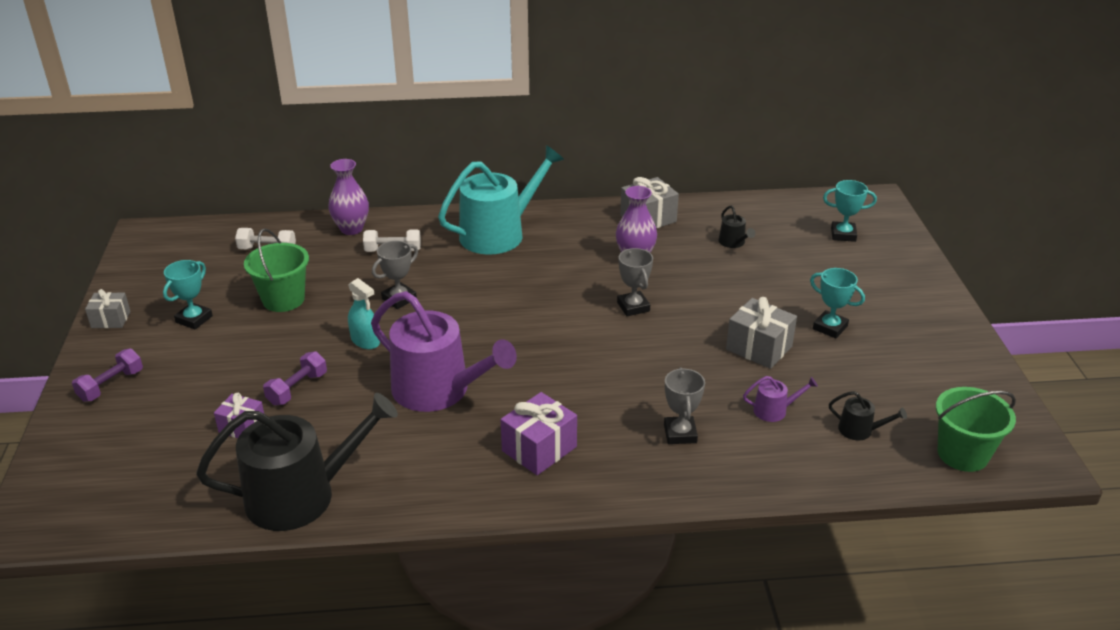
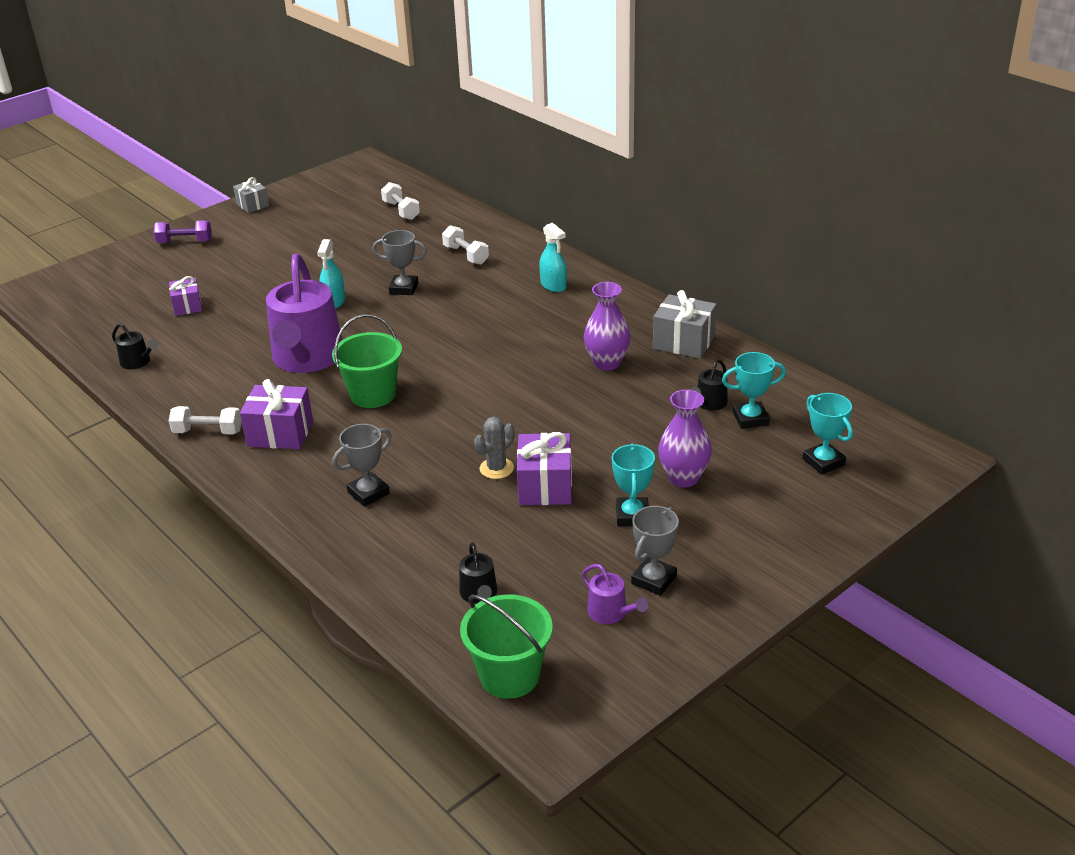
camera: 55 degrees right, 0 degrees up
turquoise trophy [163,260,213,329] -> turquoise trophy moved to [722,352,786,429]
black watering can [196,393,398,531] -> black watering can [112,323,158,369], size x0.41
green bucket [244,228,309,312] -> green bucket moved to [332,314,402,408]
purple dumbbell [263,351,327,405] -> none
purple vase [328,159,369,235] -> purple vase moved to [658,390,712,488]
turquoise watering can [438,145,564,255] -> turquoise spray bottle [539,223,567,292]
grey trophy [617,248,653,316] -> grey trophy moved to [631,506,679,596]
grey gift [726,297,797,369] -> purple gift [517,432,572,505]
purple watering can [743,376,818,422] -> purple watering can moved to [582,564,648,624]
none -> white dumbbell [169,406,242,435]
none -> grey cactus [474,417,514,479]

